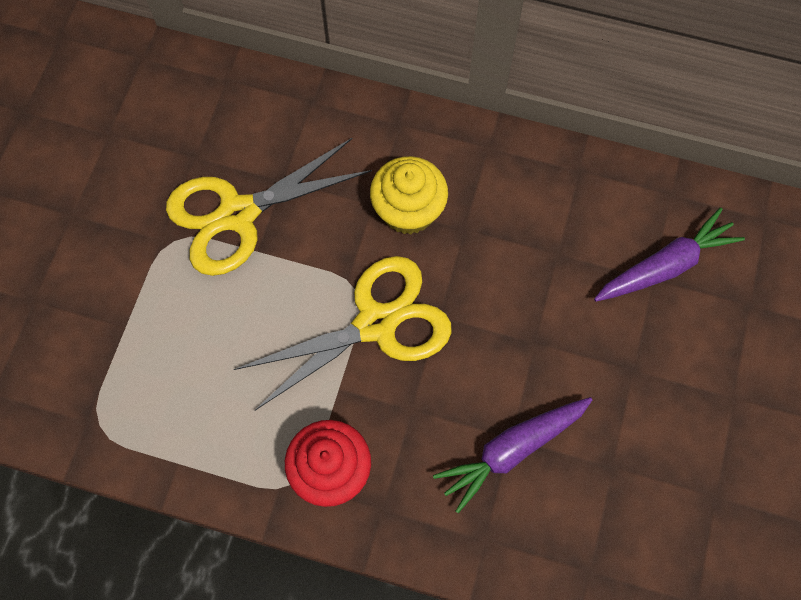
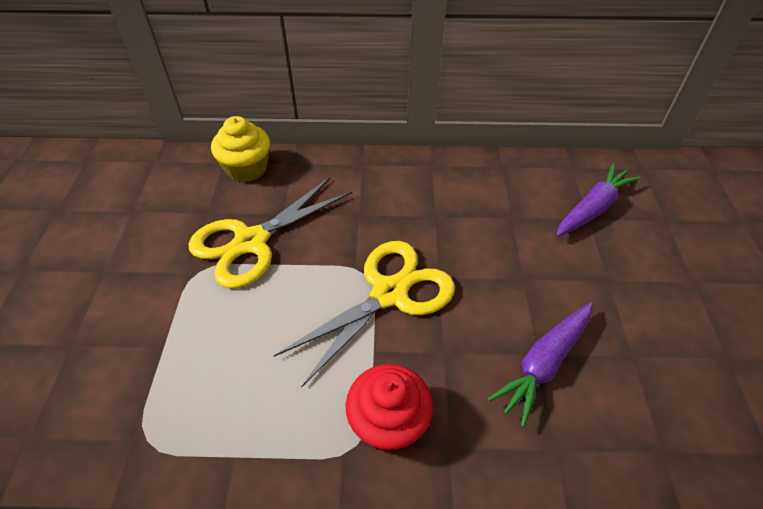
camera: 15 degrees left, 20 degrees down
yellow cupcake [370,156,448,234] -> yellow cupcake moved to [211,116,270,182]

